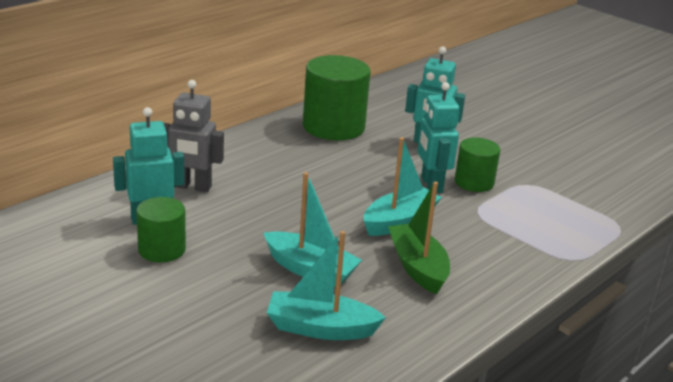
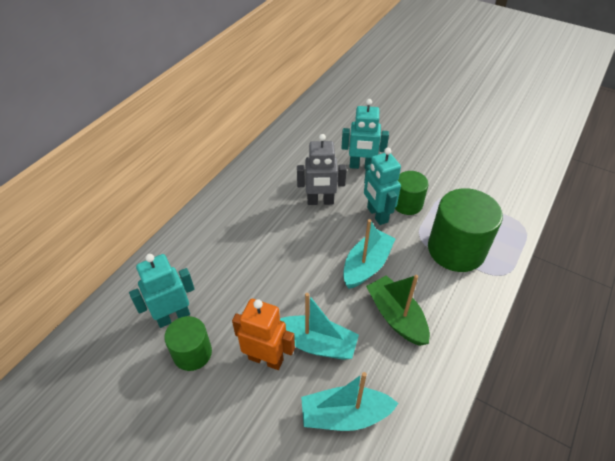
camera: 10 degrees left, 20 degrees up
grey robot [164,80,224,192] -> grey robot moved to [297,134,347,205]
green cylinder [303,55,371,140] -> green cylinder moved to [428,188,503,272]
none -> orange robot [232,299,295,370]

